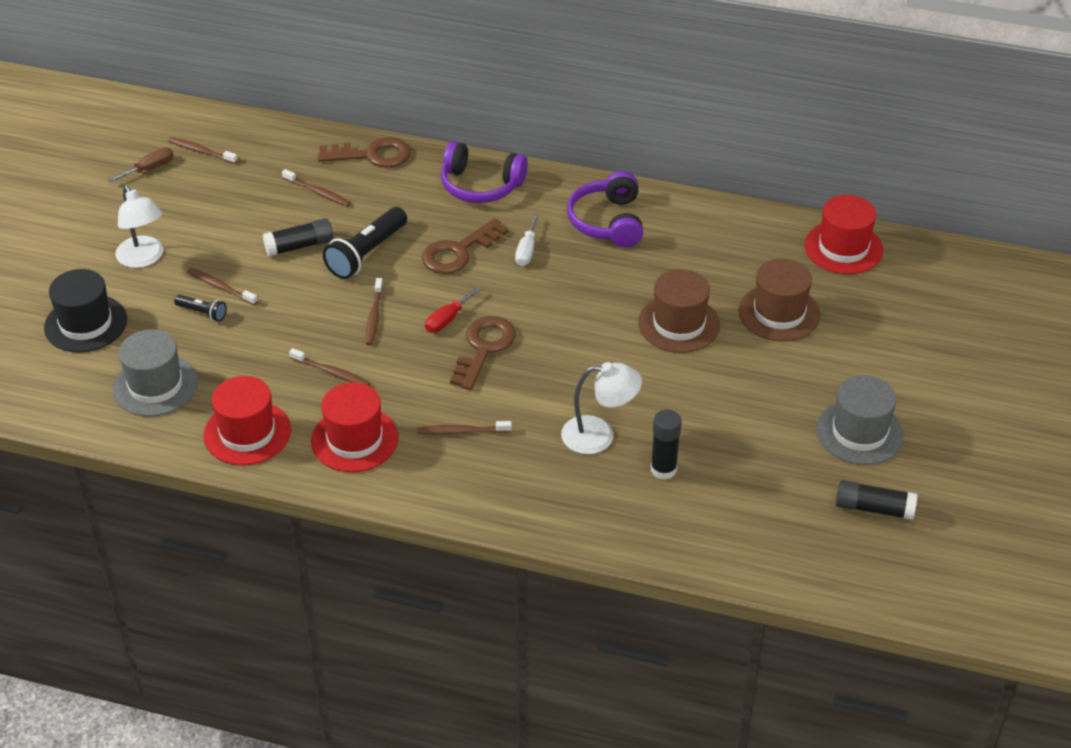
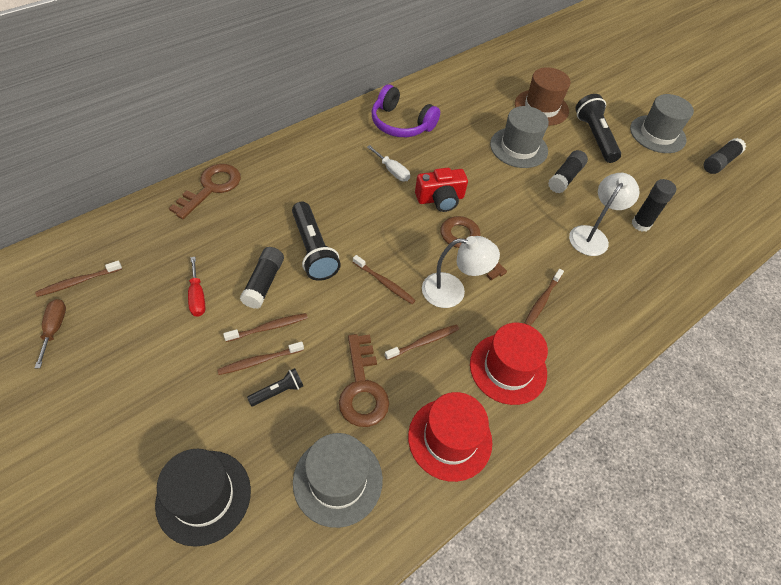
camera: 60 degrees left, 10 degrees up
white lamp [116,185,163,268] -> white lamp moved to [422,236,500,308]
brown toothbrush [282,169,351,207] -> brown toothbrush moved to [223,313,308,342]
brown key [422,218,508,274] -> brown key moved to [339,334,389,427]
red screwdriver [425,286,482,333] -> red screwdriver moved to [188,257,205,317]
purple headphones [441,141,528,203] -> none
brown hat [638,269,720,353] -> grey hat [490,106,549,168]
red hat [804,195,883,274] -> none
none -> red camera [415,168,468,212]
none -> black glue stick [548,150,588,193]
none -> black flashlight [575,94,621,163]

